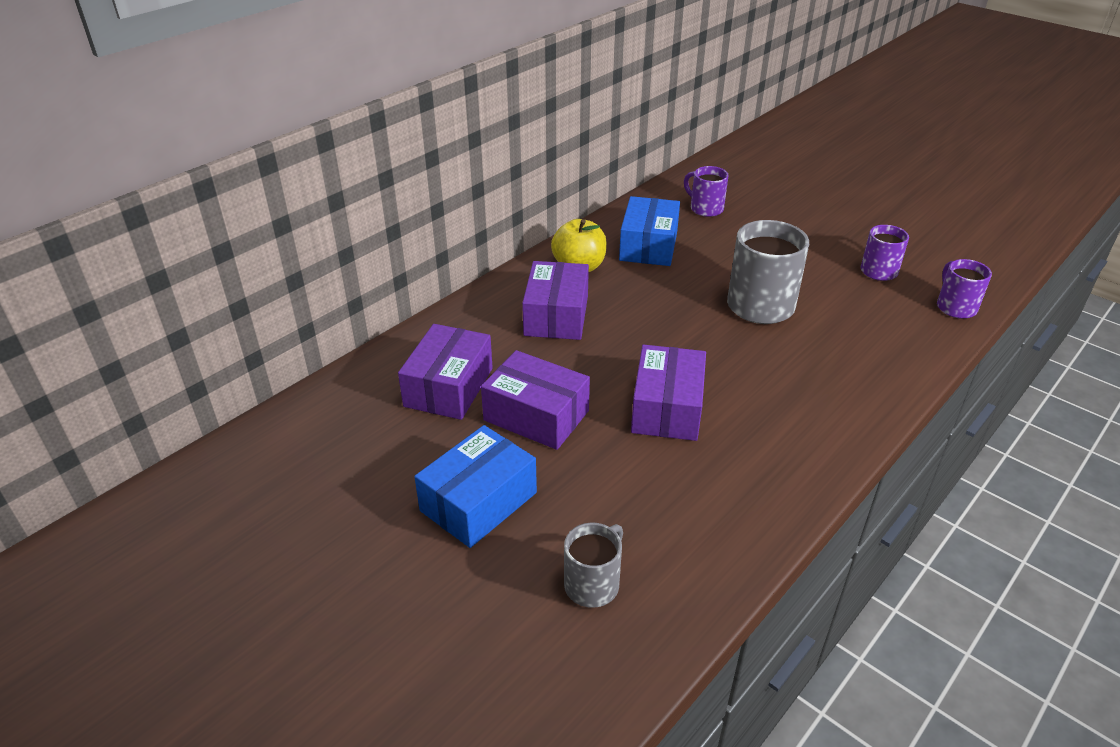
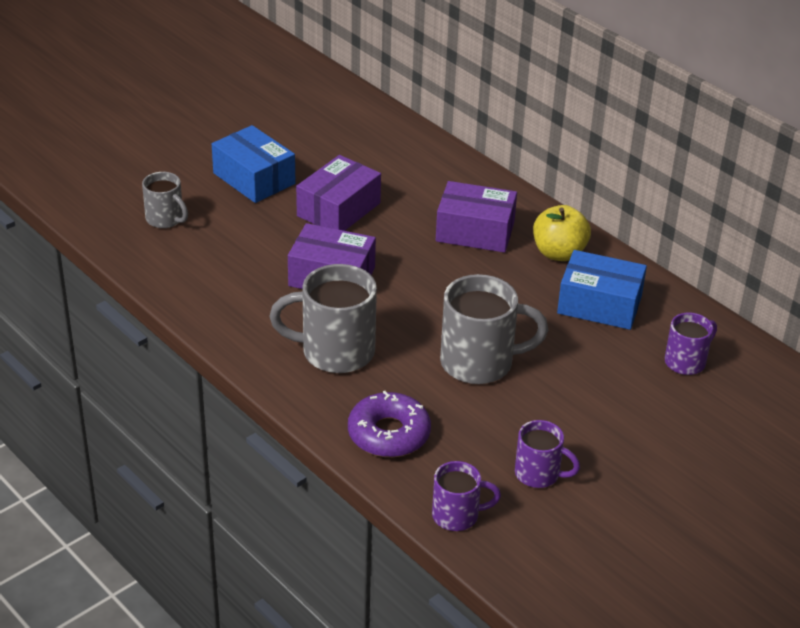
camera: 95 degrees right, 0 degrees up
purple box [398,324,493,420] -> none
none -> grey mug [270,264,377,373]
none -> purple donut [348,391,431,457]

